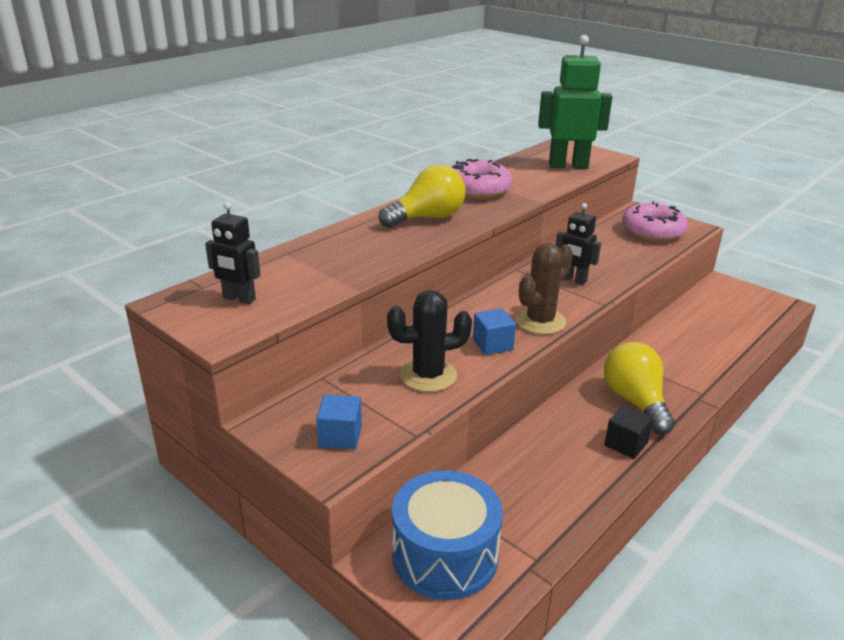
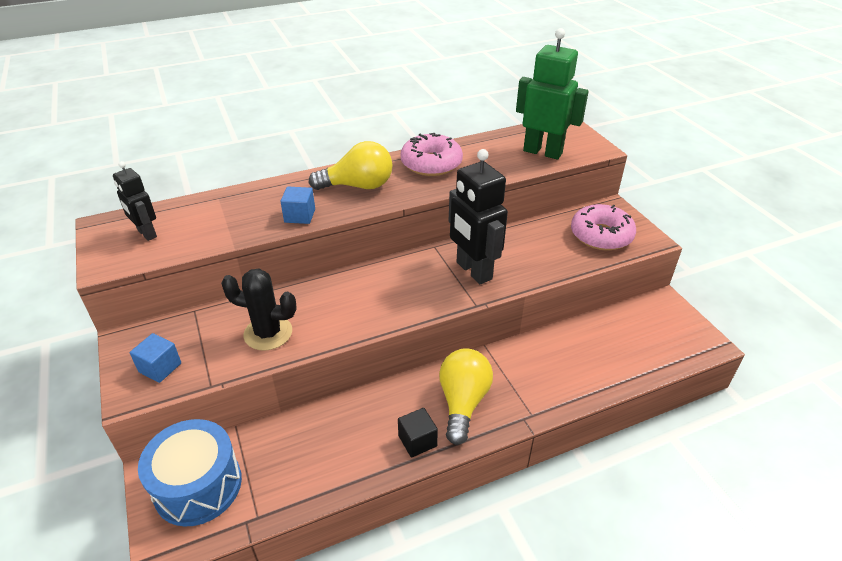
camera: 25 degrees right, 10 degrees up
blue cube [473,308,516,355] -> blue cube moved to [280,187,315,224]
brown cactus [515,243,573,335] -> none
black robot [556,203,601,285] -> black robot [449,149,508,284], size x1.77

